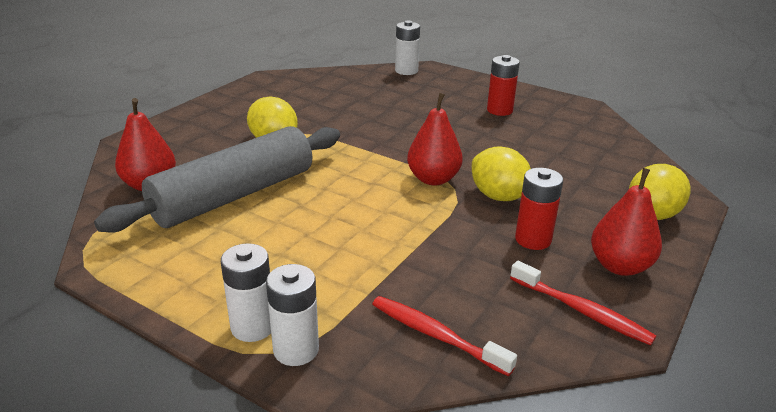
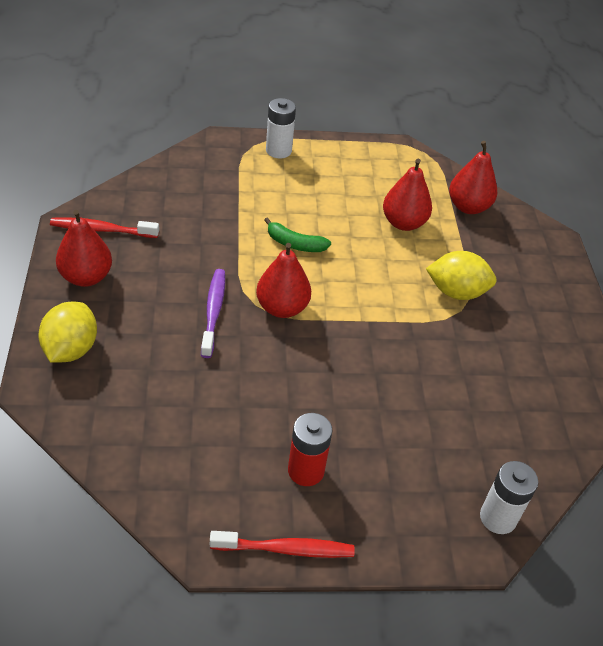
camera: 140 degrees right, 15 degrees up
grey rolling pin [94,126,340,232] -> red pear [383,159,432,231]
white battery [266,264,319,366] -> none
red toothbrush [372,296,517,376] -> red toothbrush moved to [210,531,355,558]
yellow lemon [472,147,531,201] -> purple toothbrush [201,269,225,358]
red battery [515,168,563,250] -> none
none -> green banana [264,217,331,252]

